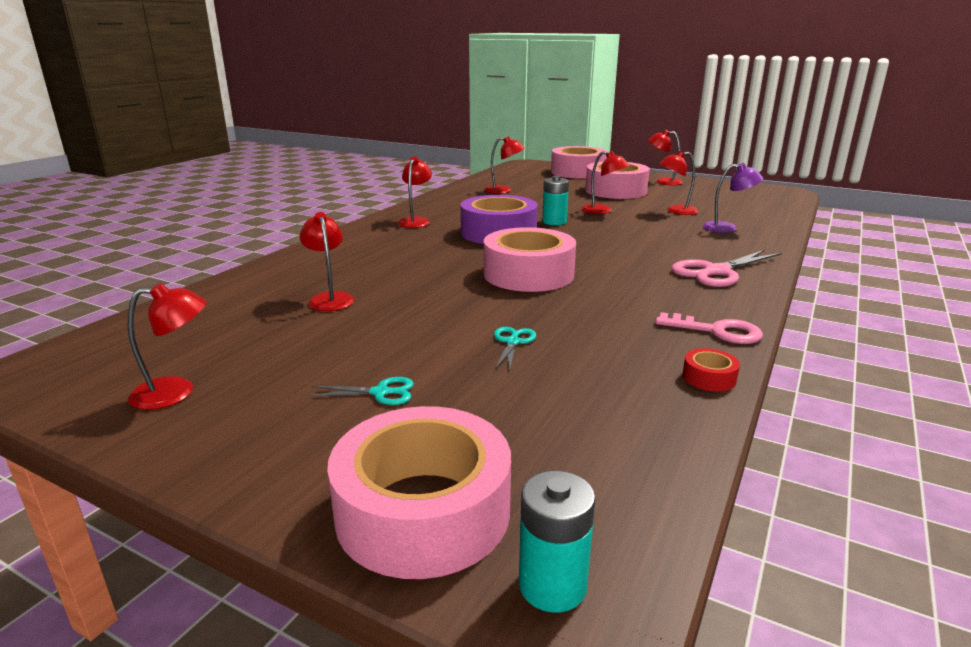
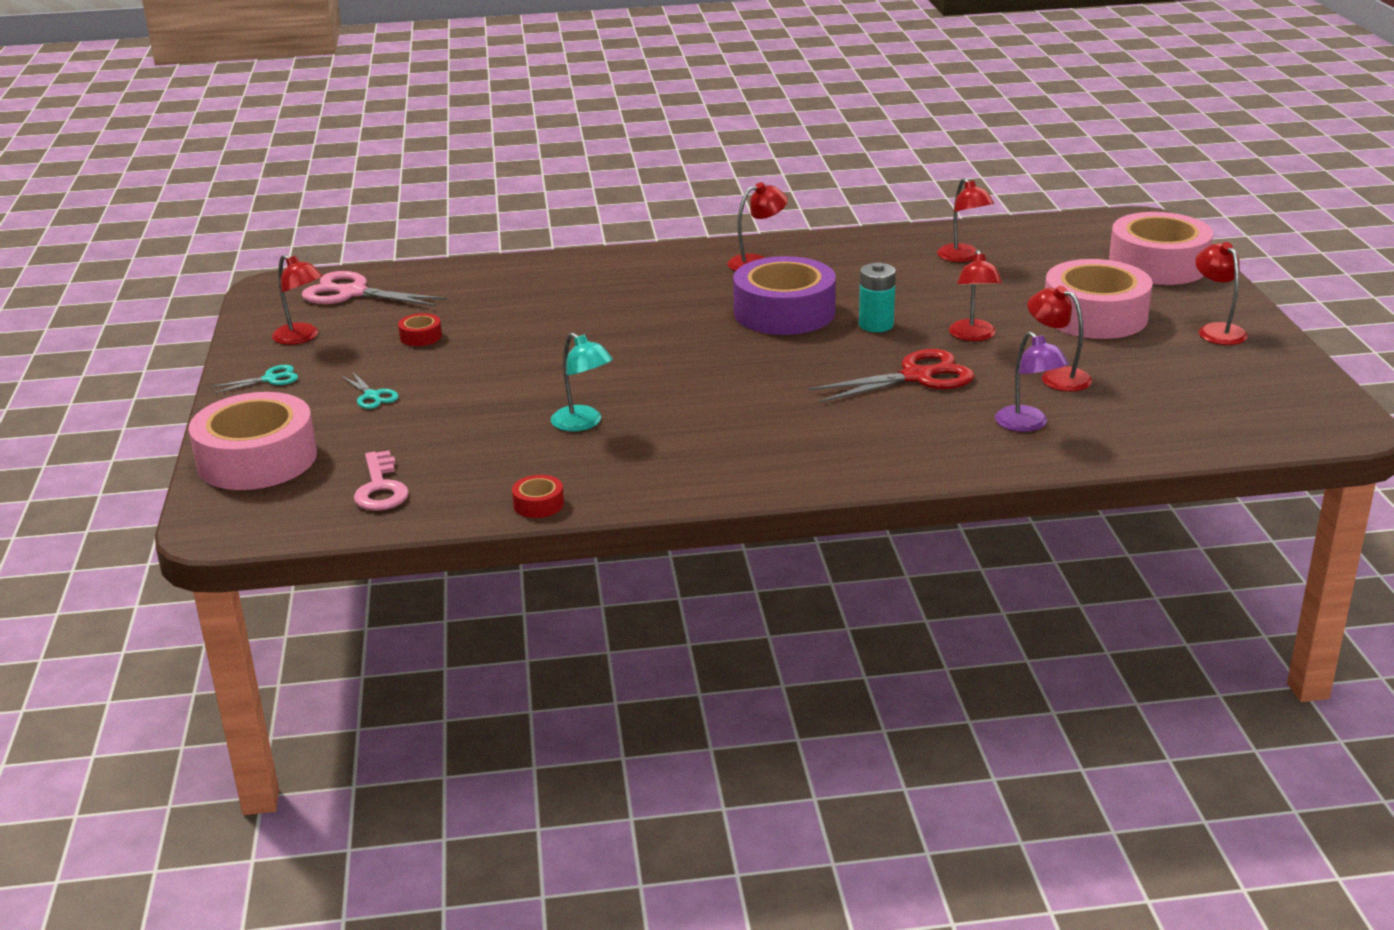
camera: 55 degrees right, 5 degrees up
red lamp [299,212,354,311] -> none
pink tape [484,227,576,292] -> none
turquoise scissors [494,327,536,371] -> turquoise scissors moved to [211,365,298,393]
turquoise battery [519,471,596,613] -> none
pink key [656,312,763,344] -> pink key moved to [354,451,409,511]
pink scissors [671,250,782,287] -> pink scissors moved to [301,271,447,306]
none -> red tape [398,313,442,346]
none -> turquoise lamp [551,332,613,431]
none -> red scissors [809,349,975,403]

